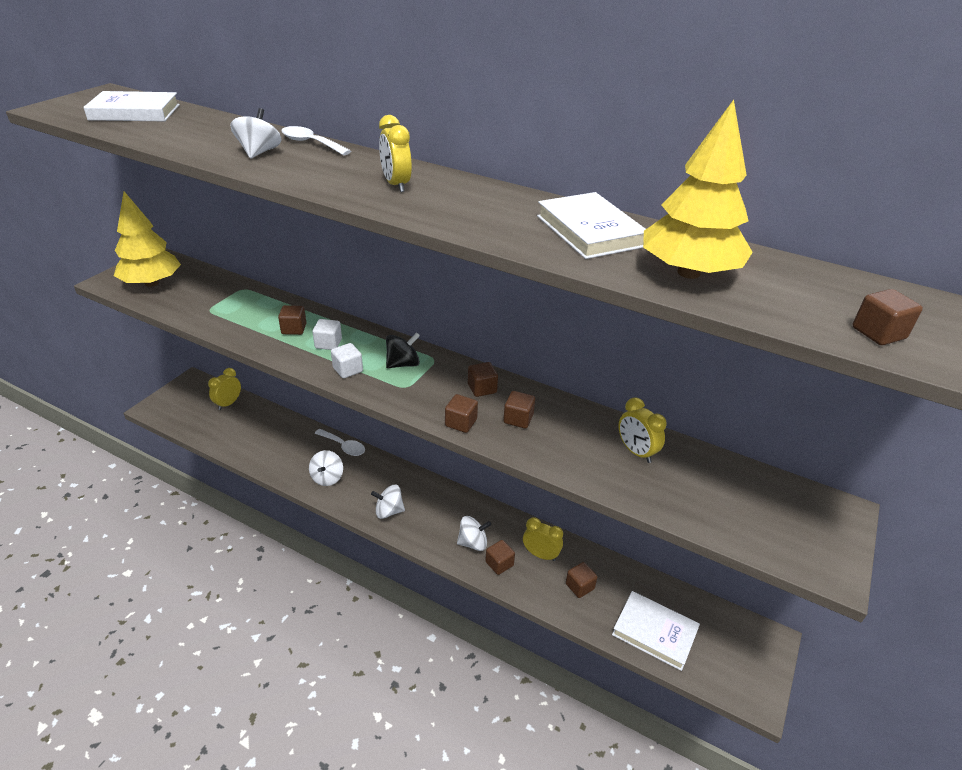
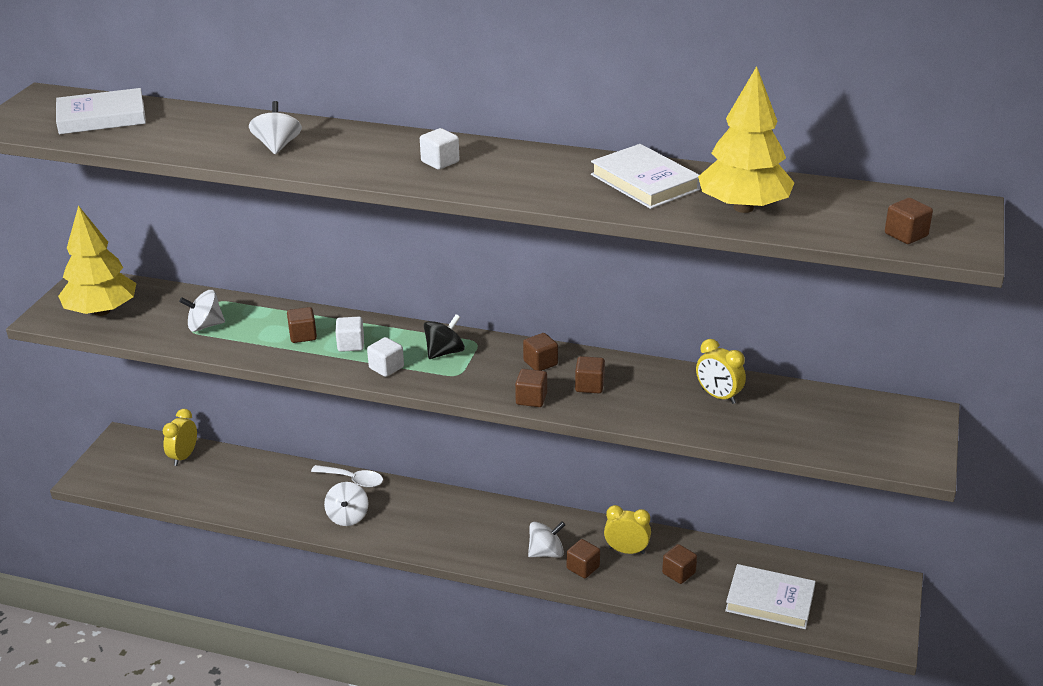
camera: 10 degrees left, 5 degrees down
white spoon [281,126,351,155] -> none
white spinning top [371,485,405,519] -> white spinning top moved to [179,290,225,332]
yellow clock [379,115,412,192] -> white cube [420,128,459,170]

